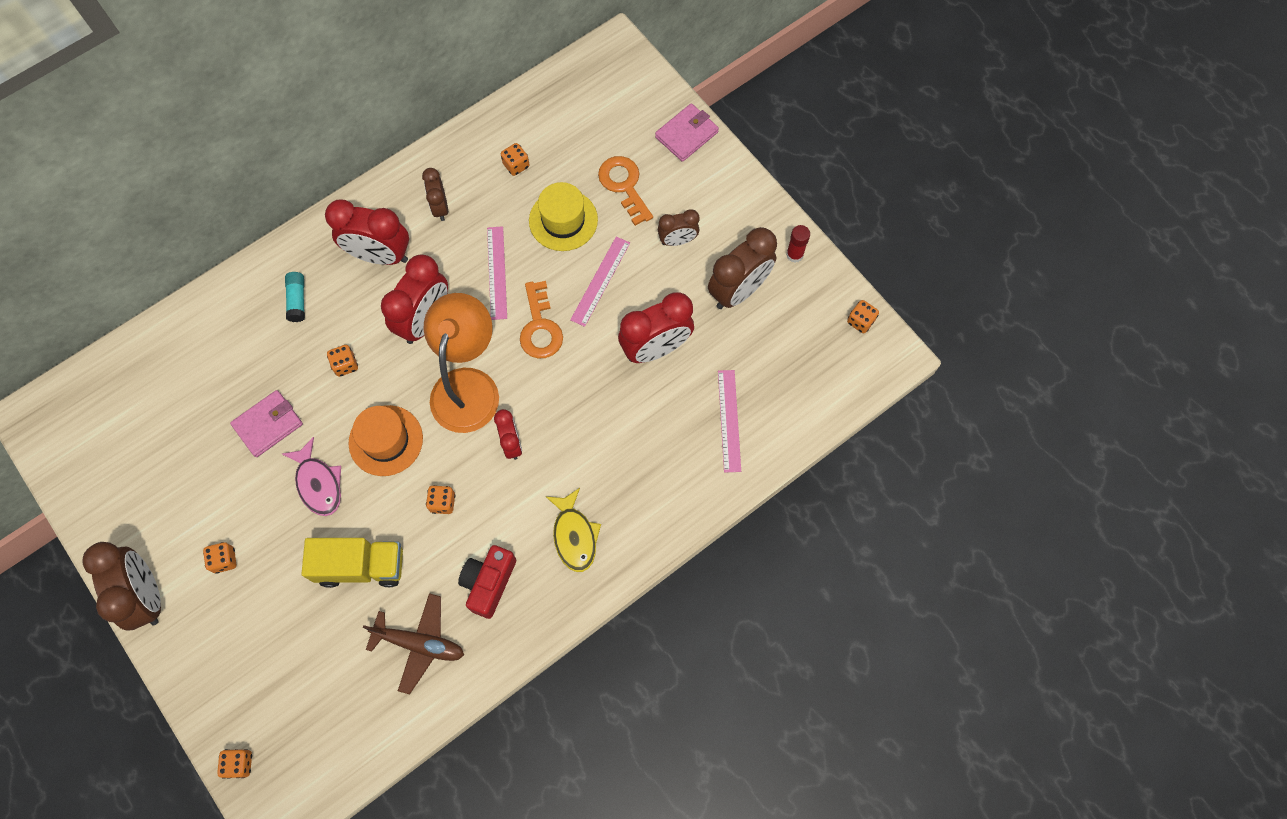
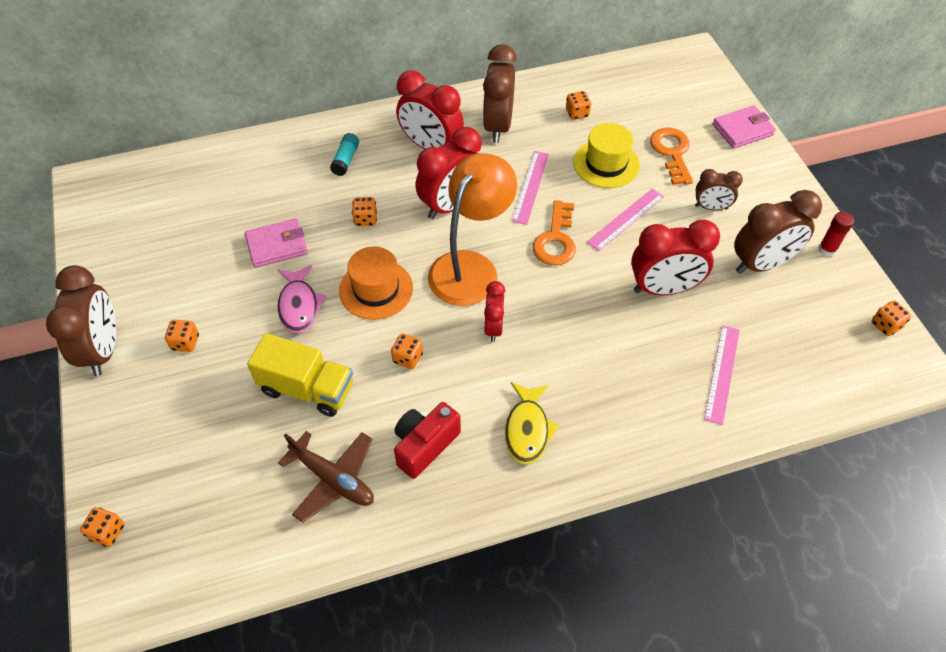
camera: 20 degrees right, 15 degrees down
brown clock [422,168,448,221] -> brown clock [483,44,517,143], size x1.76

